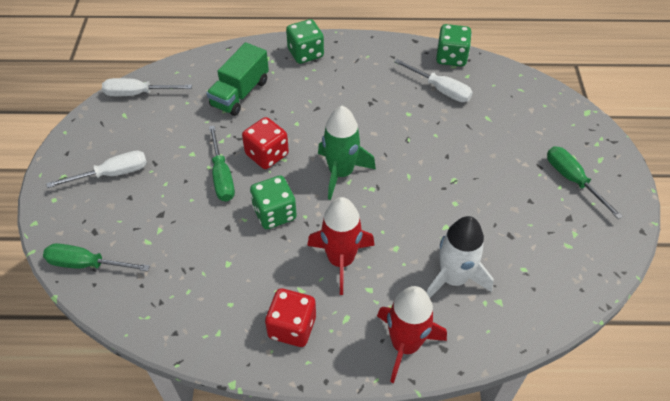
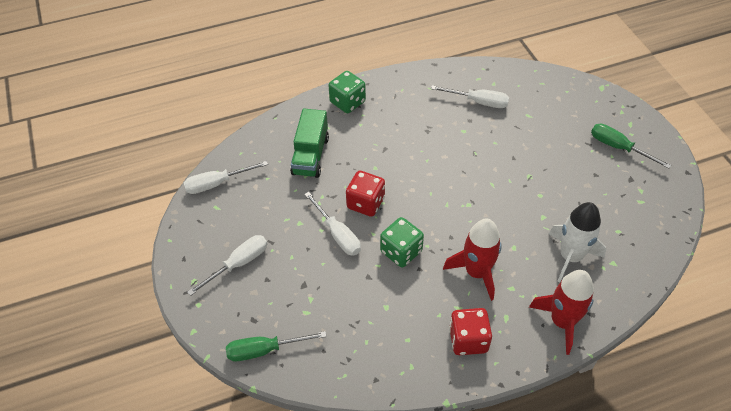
camera: 20 degrees left, 0 degrees up
green screwdriver [209,126,235,201] -> white screwdriver [304,192,361,256]
green rocket [318,106,376,200] -> none
green dice [436,24,472,67] -> none

